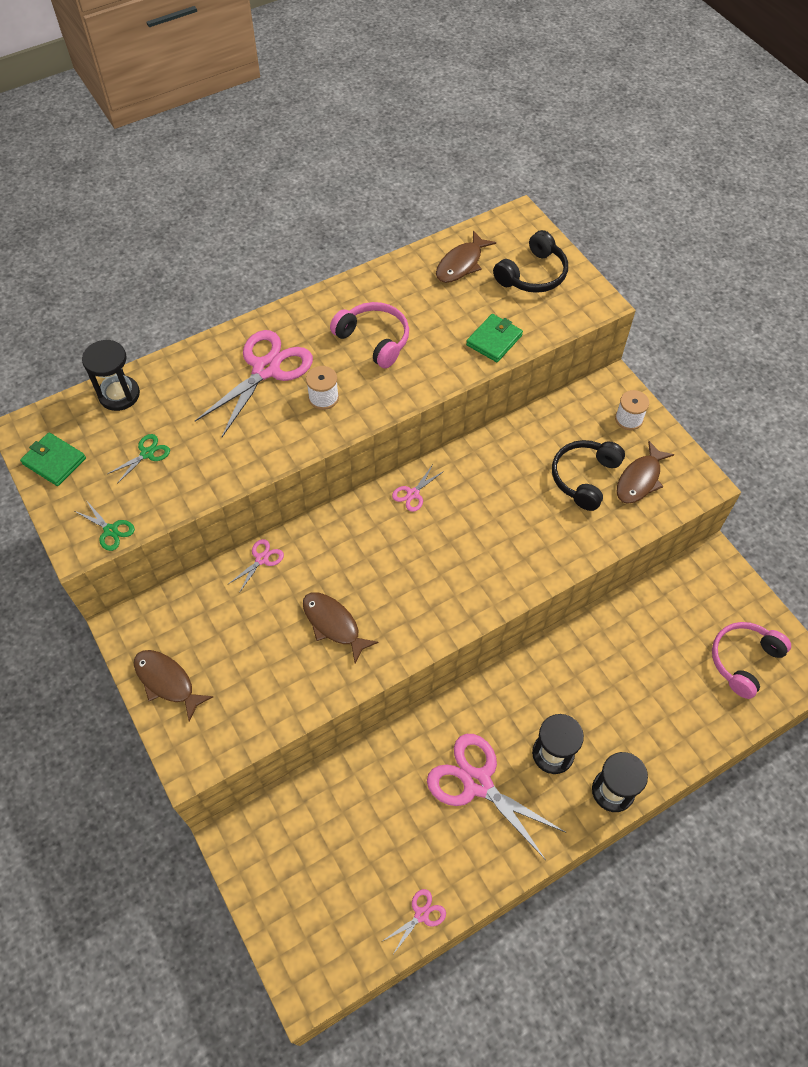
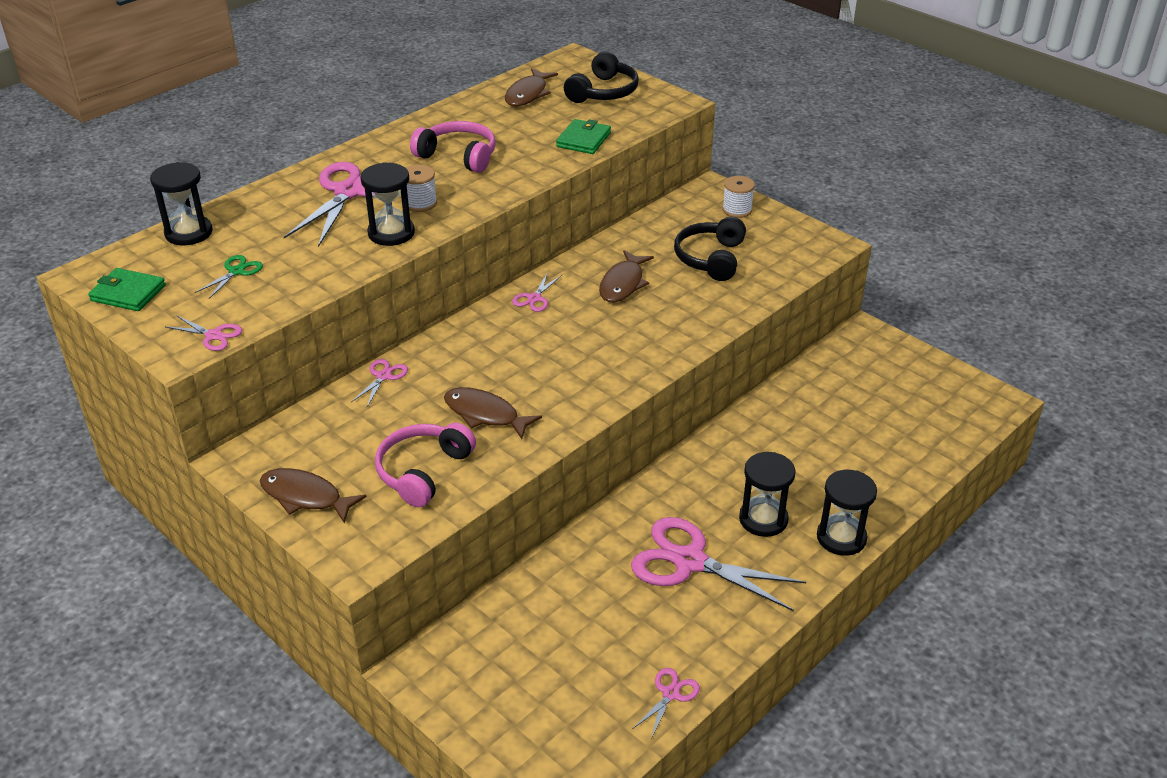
camera: 15 degrees left, 20 degrees down
green scissors [75,500,135,551] -> pink scissors [166,316,242,351]
brown fish [616,441,675,504] -> brown fish moved to [599,250,654,302]
pink headphones [712,622,791,699] -> pink headphones moved to [375,423,476,507]
none -> black hourglass [360,162,415,246]

